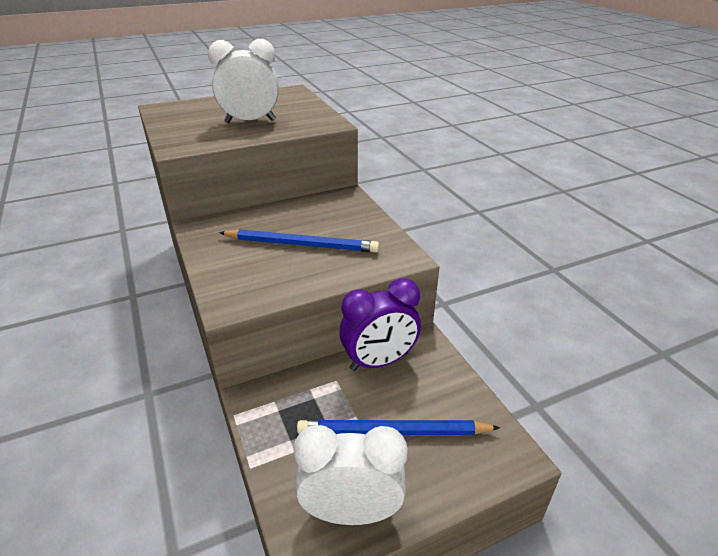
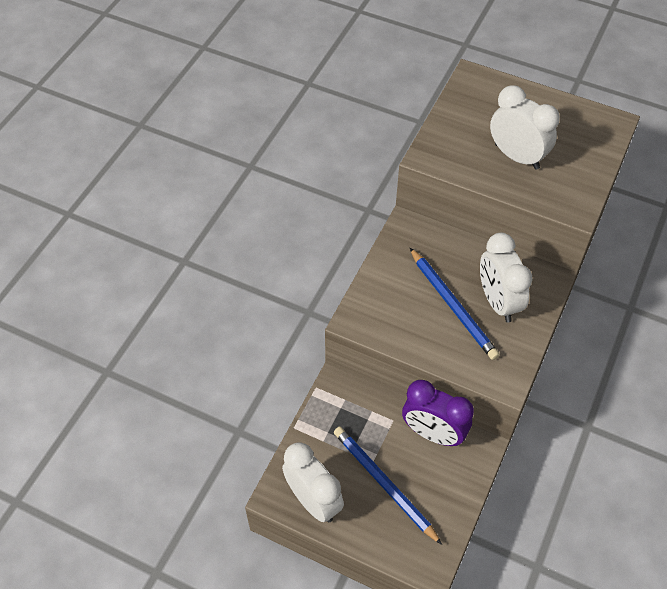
camera: 50 degrees right, 20 degrees up
none -> white clock [480,233,532,322]

